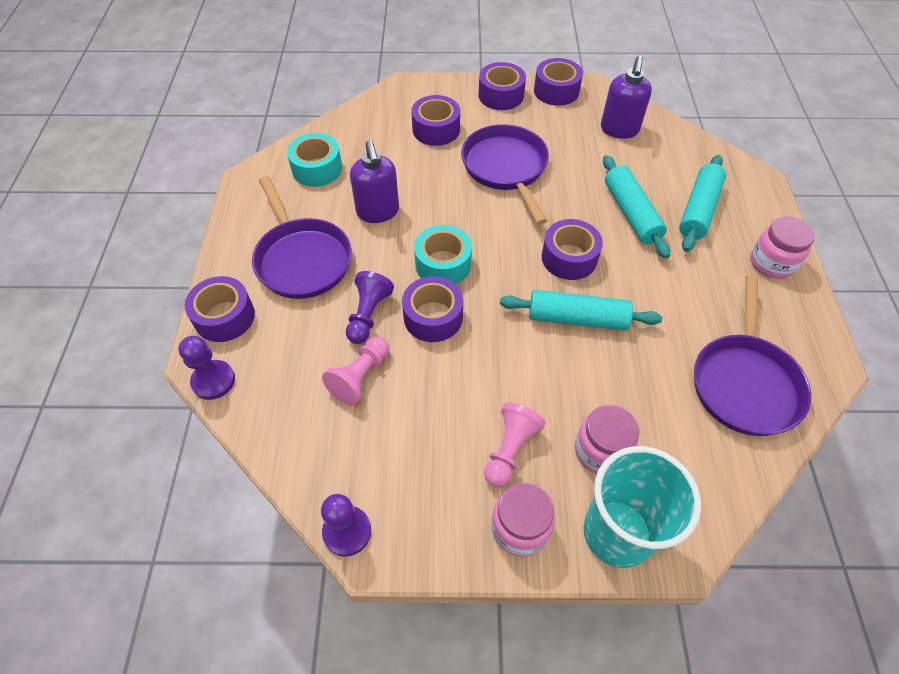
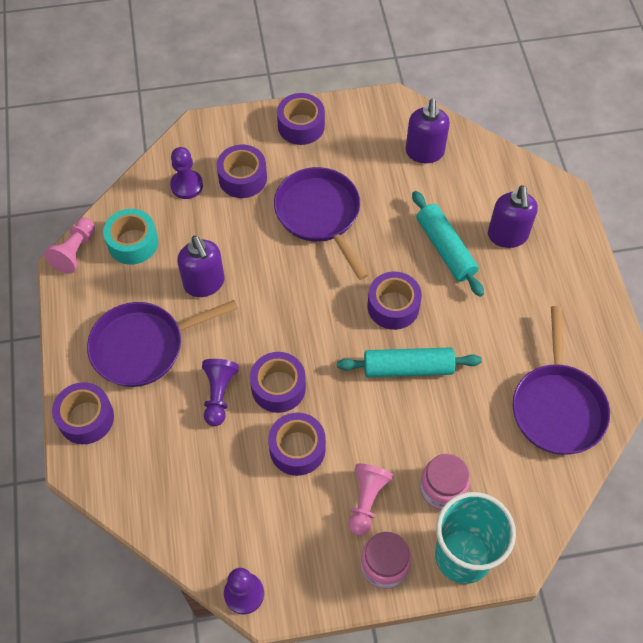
camera: 10 degrees left, 5 degrees up
purple pawn [178,336,235,400] -> purple pawn moved to [170,147,203,199]
purple pan [252,176,352,299] -> purple pan turned 105 degrees clockwise [87,300,238,387]
pink pawn [322,337,389,405] -> pink pawn moved to [44,218,95,274]
turquoise tape [414,225,472,284] -> none
purple tape [534,58,583,106] -> purple tape moved to [268,413,326,476]
turquoise rolling pin [679,155,726,252] -> purple soap dispenser [488,185,538,248]
pink jar [751,216,815,279] -> none

